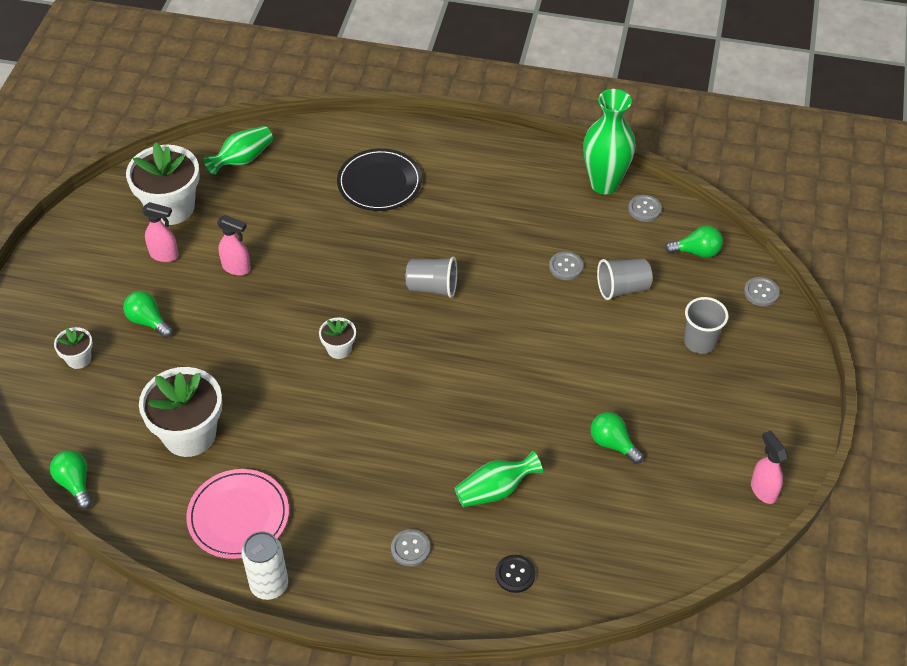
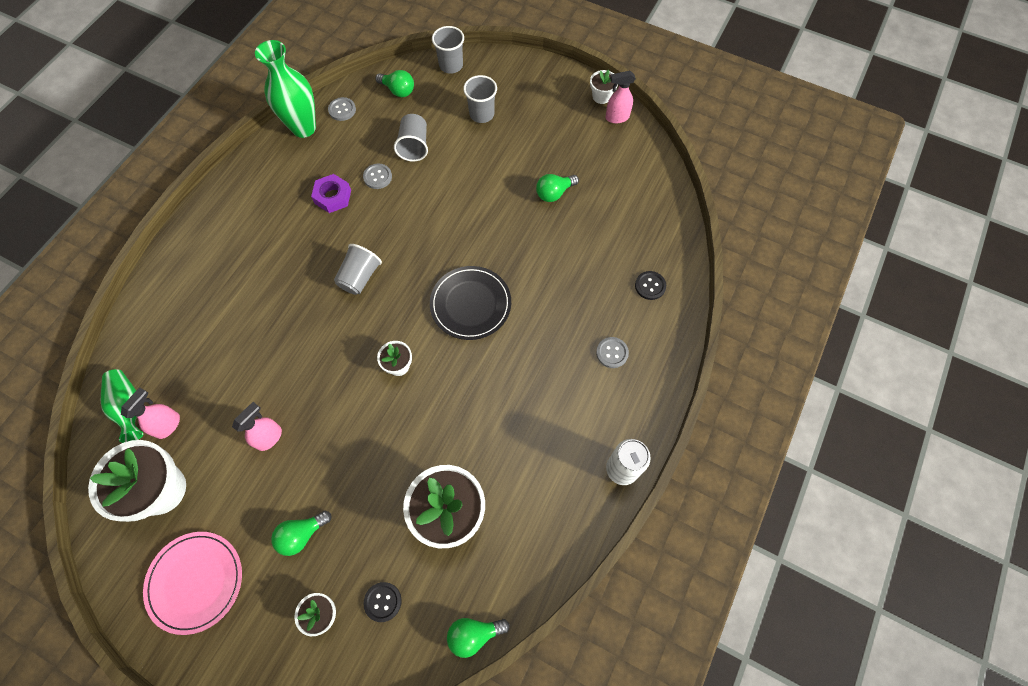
camera: 75 degrees left, 15 degrees up
pink spray bottle [142,202,179,262] -> pink spray bottle moved to [121,387,180,439]
pink plate [186,469,289,559] -> pink plate moved to [143,532,242,635]
black plate [337,148,422,211] -> black plate moved to [430,266,511,340]
green vase [454,451,543,507] -> none
green light bulb [665,226,723,258] -> green light bulb turned 105 degrees clockwise [375,70,414,97]
grey button [744,277,780,306] -> grey cup [432,26,464,74]
none -> purple nut [311,174,351,213]
none -> black button [363,582,402,622]
none -> white flower pot [590,69,618,104]

